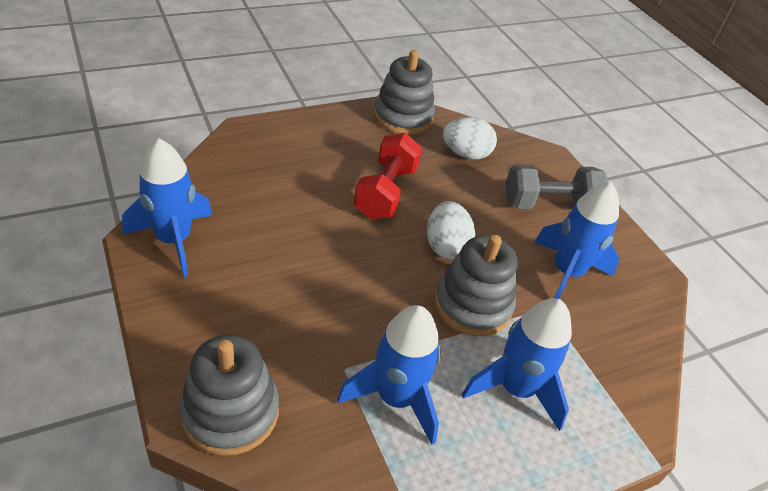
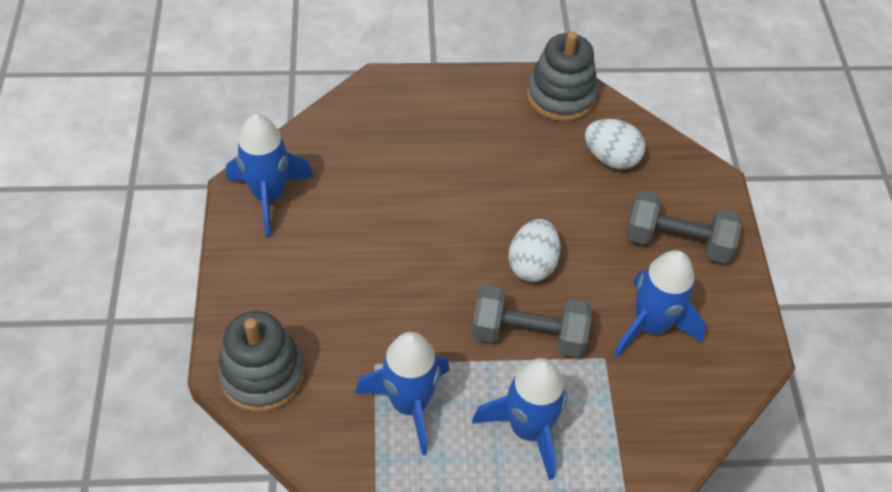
camera: 25 degrees right, 10 degrees up
red dumbbell [354,133,422,219] -> none
grey stacking toy [434,235,518,336] -> grey dumbbell [472,285,591,358]

